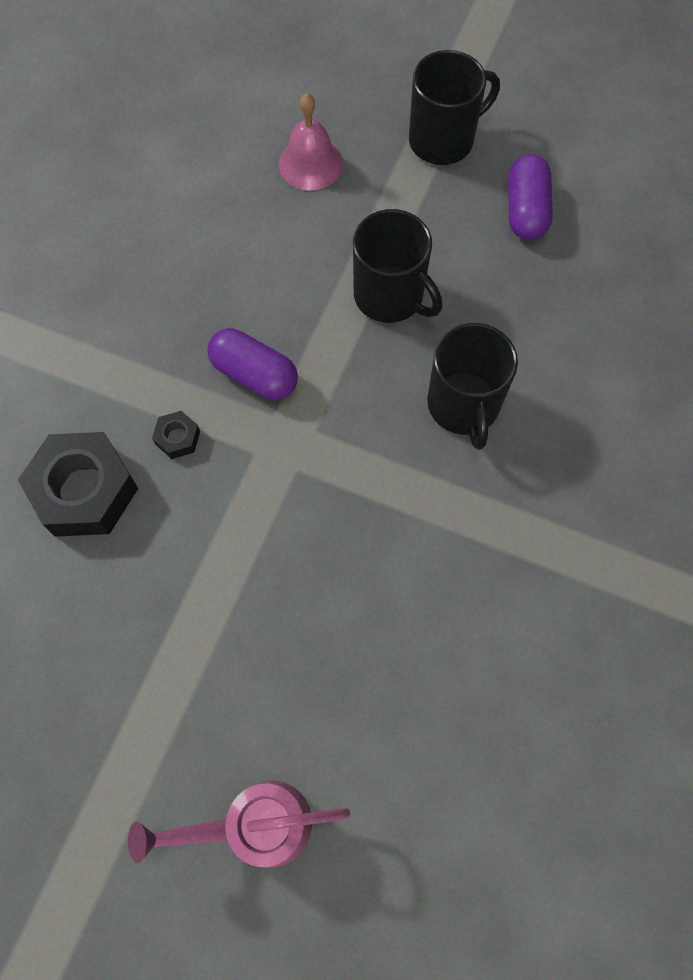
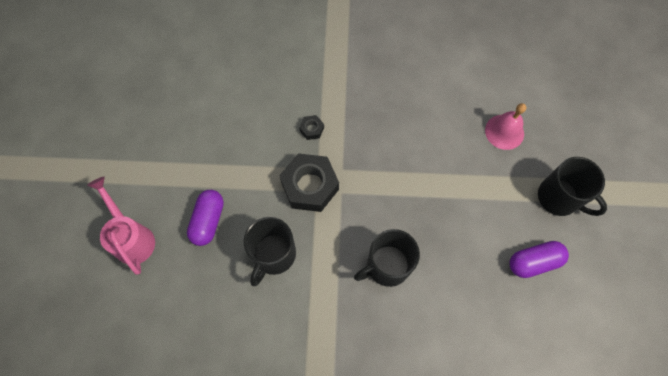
camera: 70 degrees right, 0 degrees up
black nut [18,432,138,537] -> black nut moved to [279,153,339,212]
purple capsule [207,328,298,400] -> purple capsule moved to [187,190,224,246]
black mug [353,209,442,323] -> black mug moved to [243,217,296,286]

